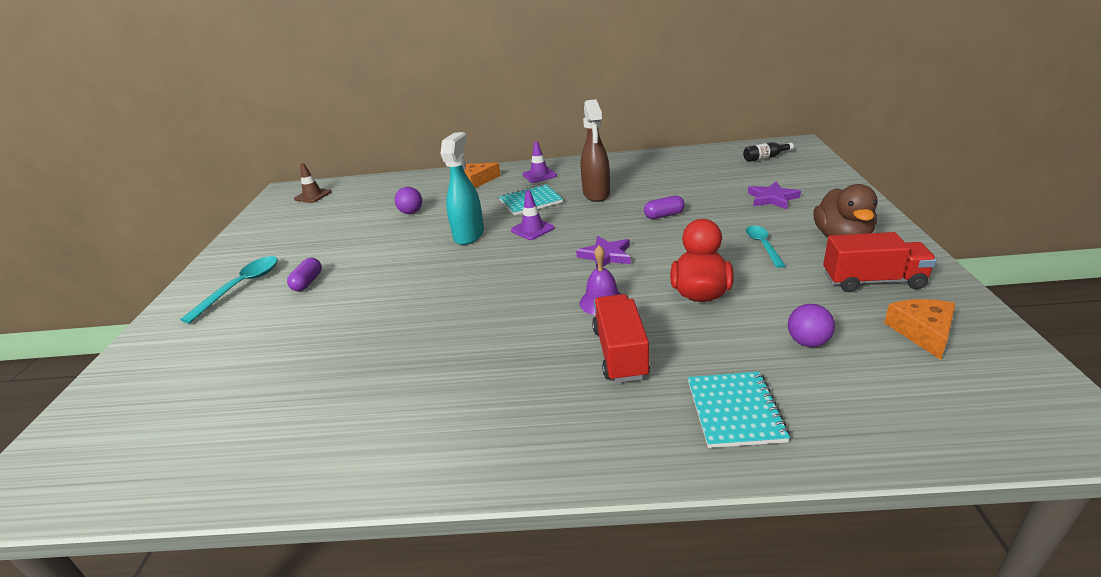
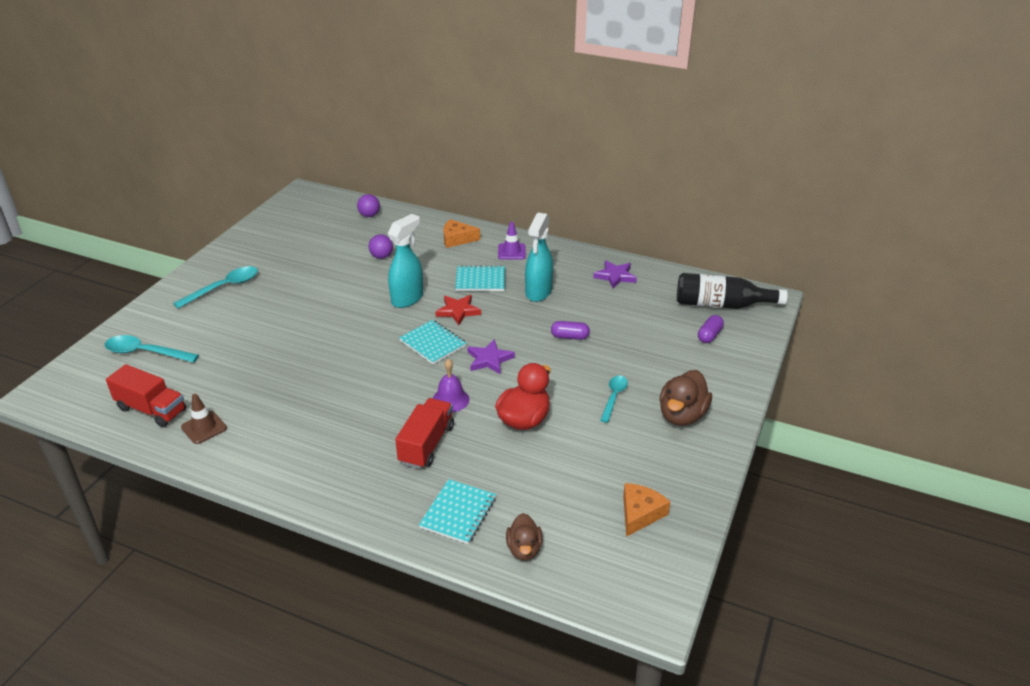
camera: 20 degrees right, 5 degrees up
purple capsule [287,258,322,291] -> purple capsule moved to [698,315,724,343]
brown traffic cone [294,163,331,203] -> brown traffic cone moved to [181,394,227,444]
purple traffic cone [511,190,555,240] -> red star [435,295,481,325]
brown spray bottle [581,99,610,202] -> turquoise spray bottle [525,213,553,302]
black bottle [743,142,794,162] -> black bottle [677,273,788,309], size x2.03
purple star [748,181,801,209] -> purple star moved to [593,260,637,289]
purple ball [788,304,835,347] -> purple ball moved to [357,194,380,217]
red truck [823,232,937,292] -> red truck moved to [106,364,186,427]
none -> turquoise spoon [105,335,199,363]
none -> turquoise notebook [399,320,466,364]
none -> brown duck [506,513,543,560]

